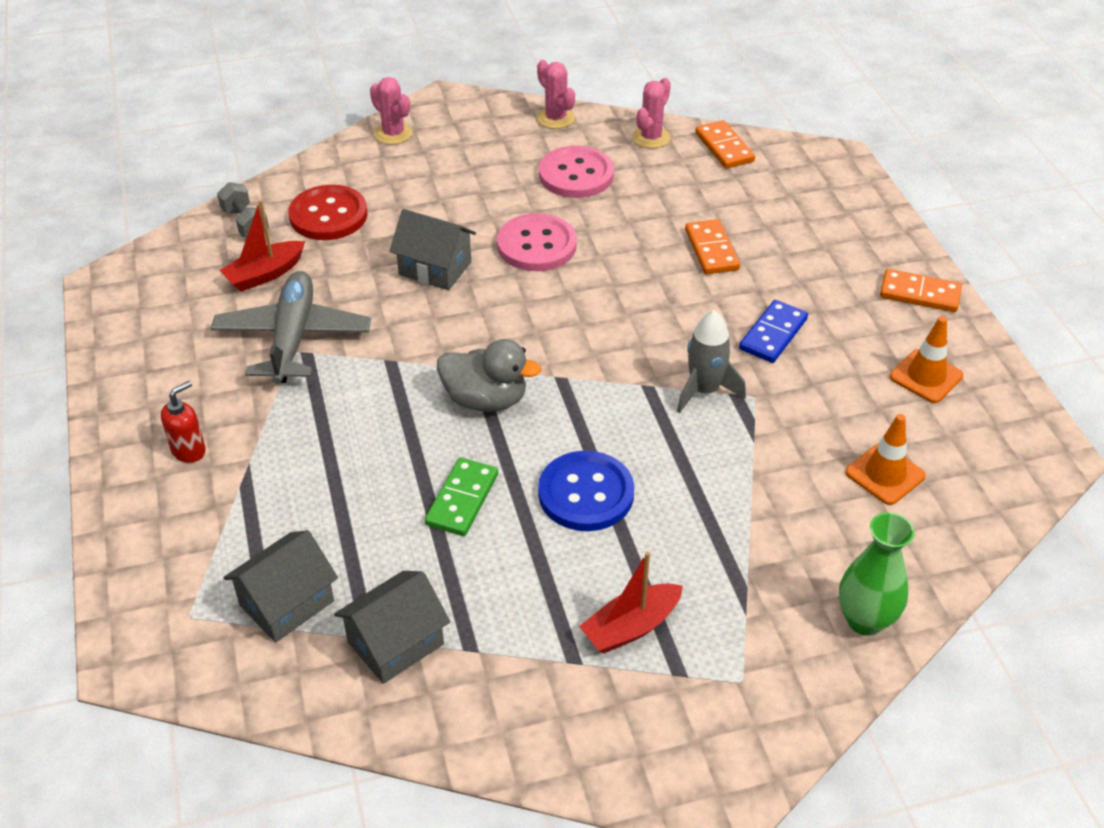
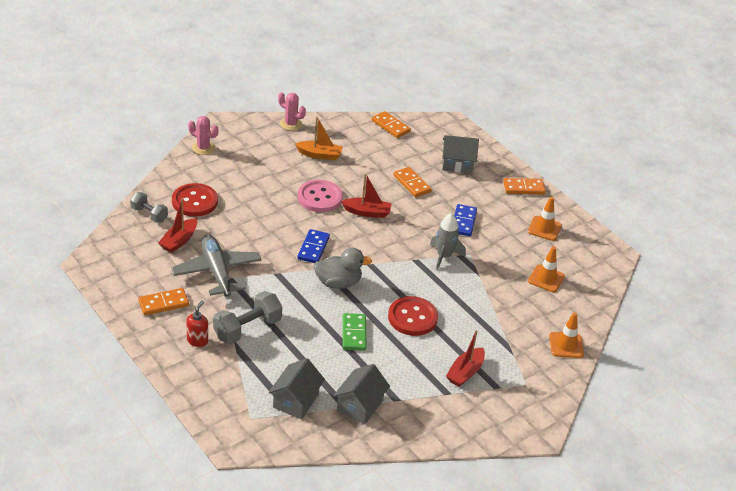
camera: 25 degrees left, 5 degrees down
grey house [389,209,476,290] -> grey house moved to [442,135,479,173]
blue button [538,451,634,531] -> red button [388,296,438,336]
pink button [539,146,614,198] -> orange boat [295,116,343,160]
pink cactus [632,78,671,149] -> none
green vase [839,512,915,636] -> orange traffic cone [549,312,584,358]
none -> orange domino [138,288,189,315]
none -> grey dumbbell [213,291,282,344]
none -> blue domino [297,229,330,263]
none -> red boat [341,173,391,218]

